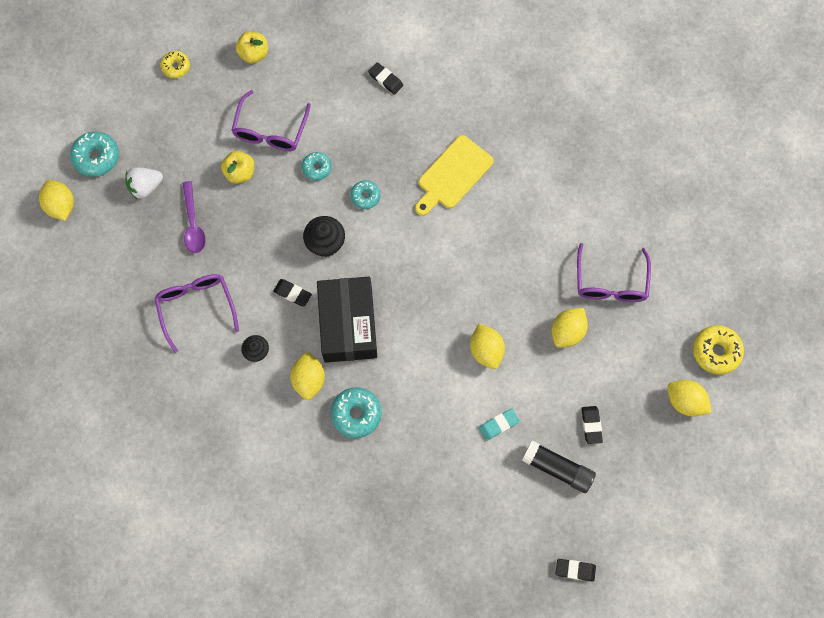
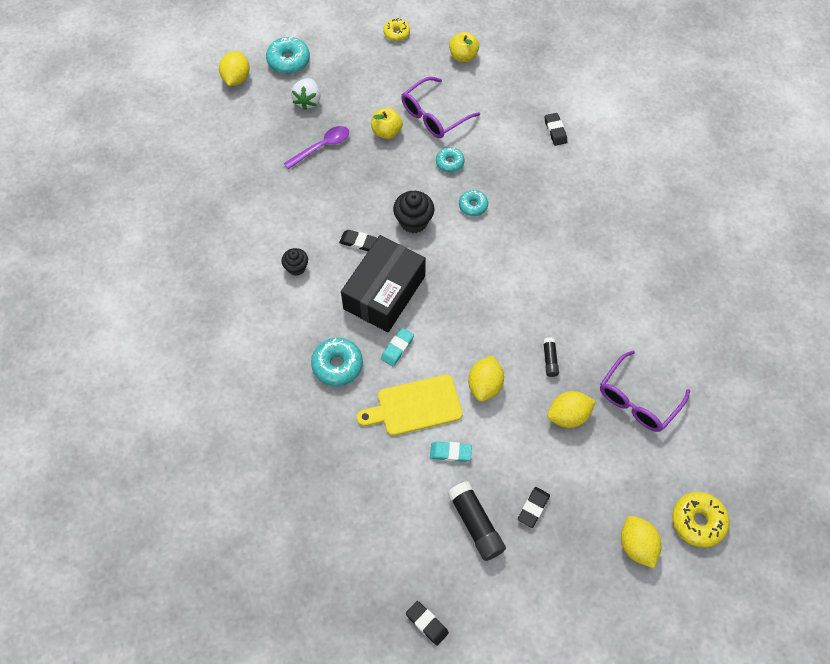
camera: 35 degrees right, 10 degrees down
white strawberry [126,167,163,199] -> white strawberry turned 90 degrees counterclockwise [291,78,321,110]
purple glasses [154,274,239,353] -> none
purple spoon [182,181,206,253] -> purple spoon turned 150 degrees counterclockwise [284,126,349,169]
black eraser [273,279,312,307] -> black eraser turned 45 degrees counterclockwise [339,230,377,251]
yellow lemon [290,351,325,400] -> none
yellow cutting board [415,135,494,216] -> yellow cutting board moved to [357,375,463,436]
none -> turquoise eraser [381,328,414,366]
none -> black glue stick [543,337,559,377]

